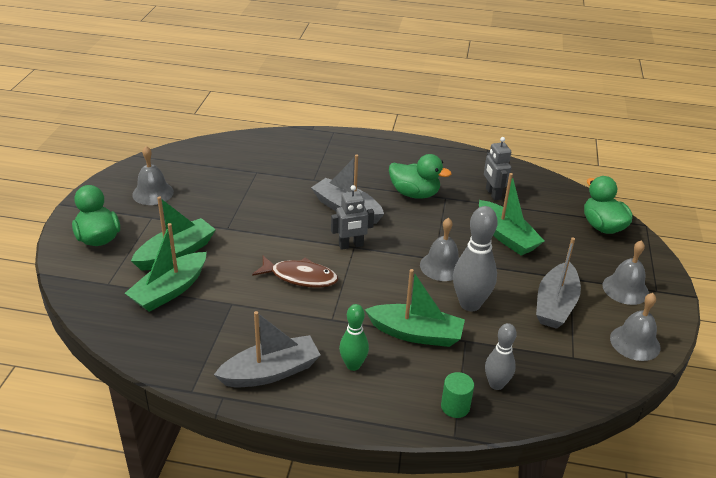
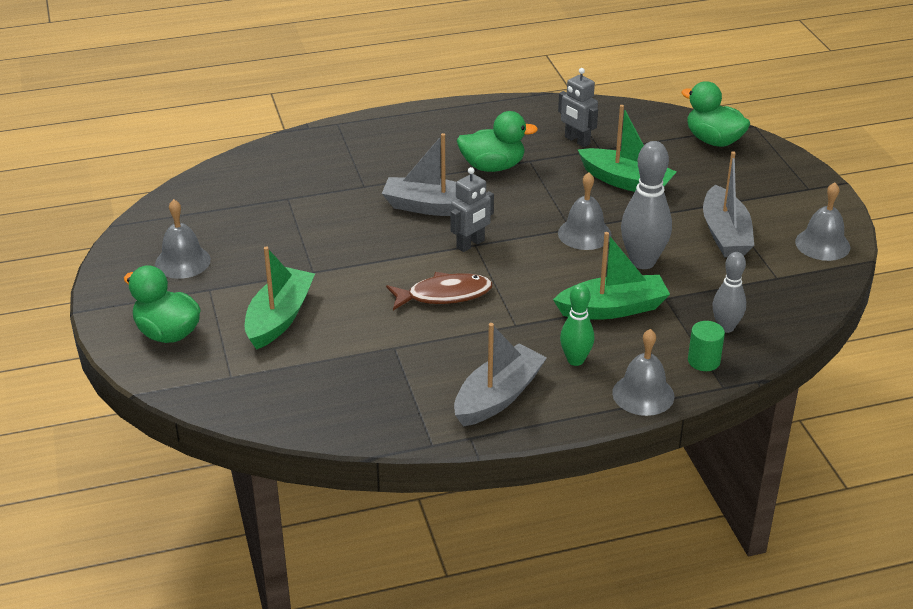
camera: 25 degrees left, 0 degrees up
green boat [125,223,207,312] -> none
grey bell [602,240,649,305] -> grey bell moved to [612,329,674,416]

